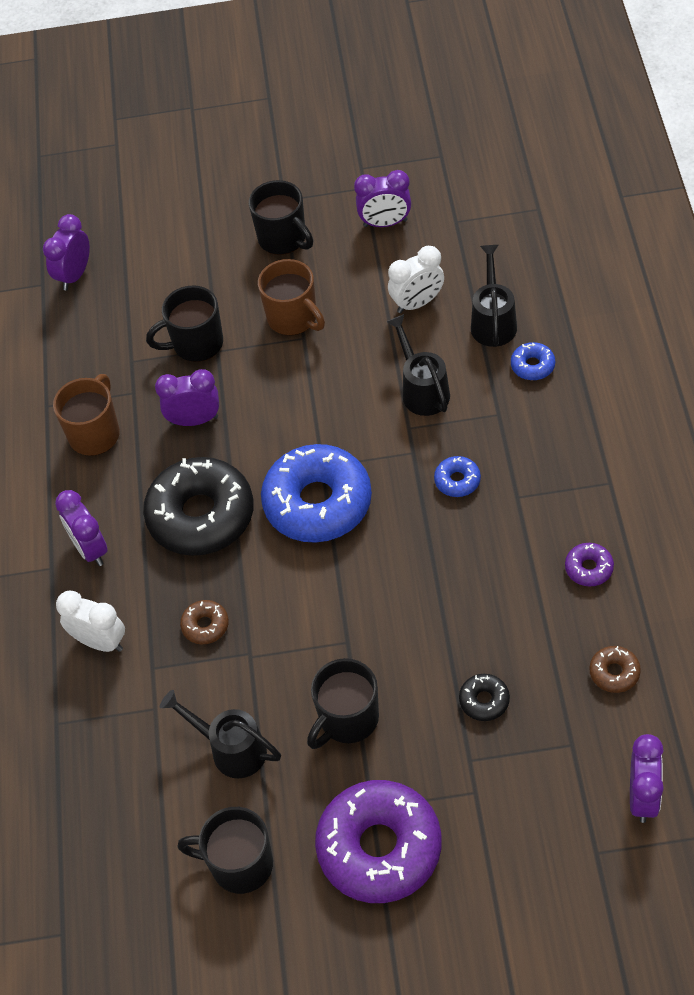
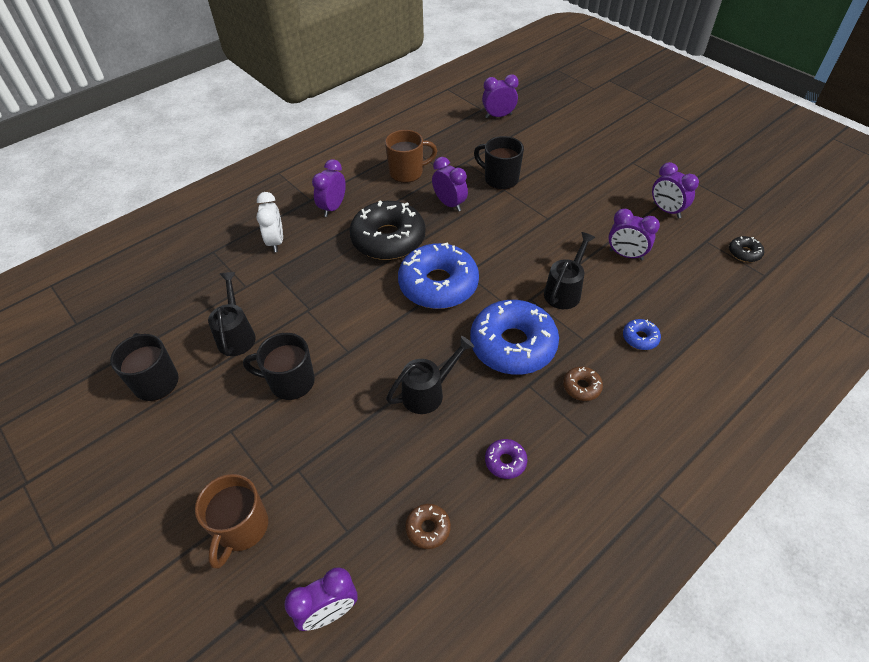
camera: 50 degrees right, 5 degrees down
brown donut [180,600,229,644] -> brown donut moved to [563,367,603,401]
black mug [249,180,313,255] -> none
brown mug [258,259,325,335] -> brown mug moved to [195,474,268,569]
purple donut [315,780,441,903] -> none
white clock [388,246,444,313] -> purple clock [608,209,660,260]
blue donut [434,456,481,497] -> blue donut [470,300,559,375], size x2.37
black donut [459,674,510,721] -> black donut moved to [729,236,764,262]
black watering can [471,245,517,347] -> black watering can moved to [386,336,474,414]

